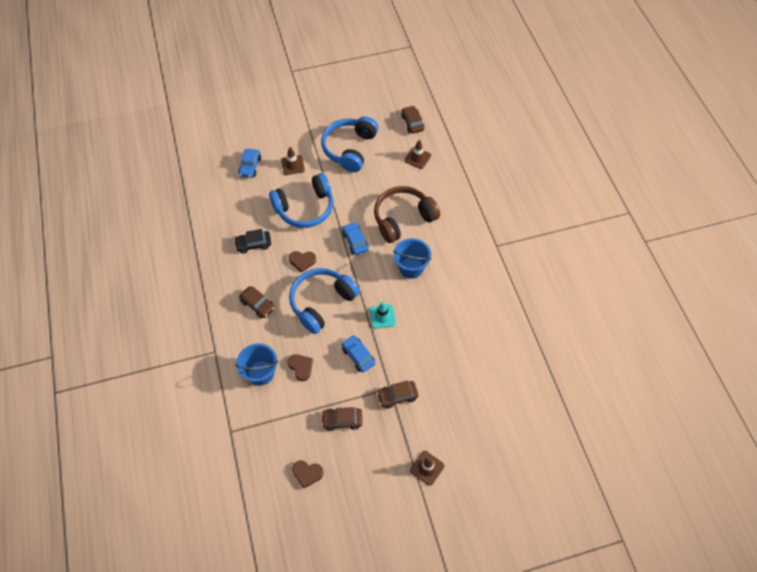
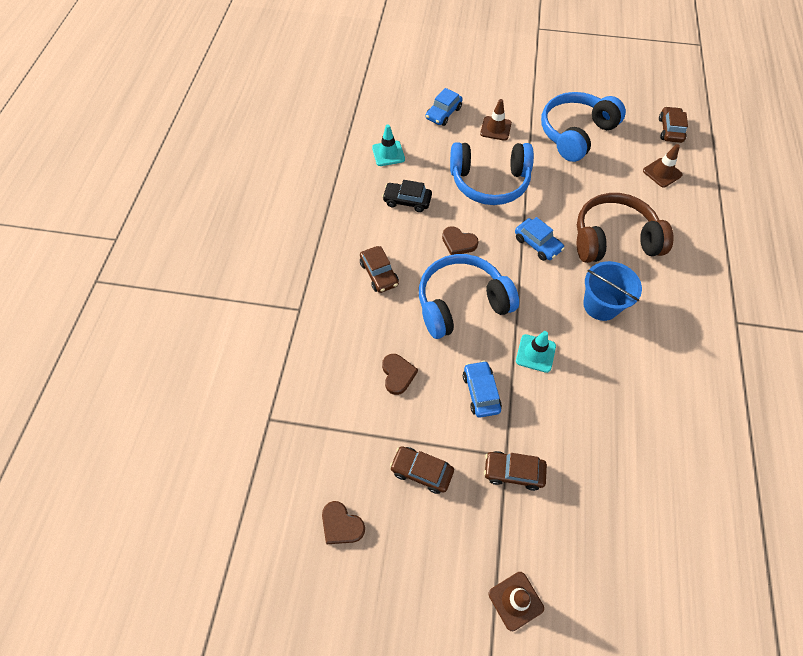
camera: 25 degrees right, 0 degrees up
blue bucket [236,343,278,385] -> none
blue car [342,222,369,255] -> blue car turned 135 degrees clockwise [515,217,565,261]
none -> turquoise traffic cone [372,124,405,166]

